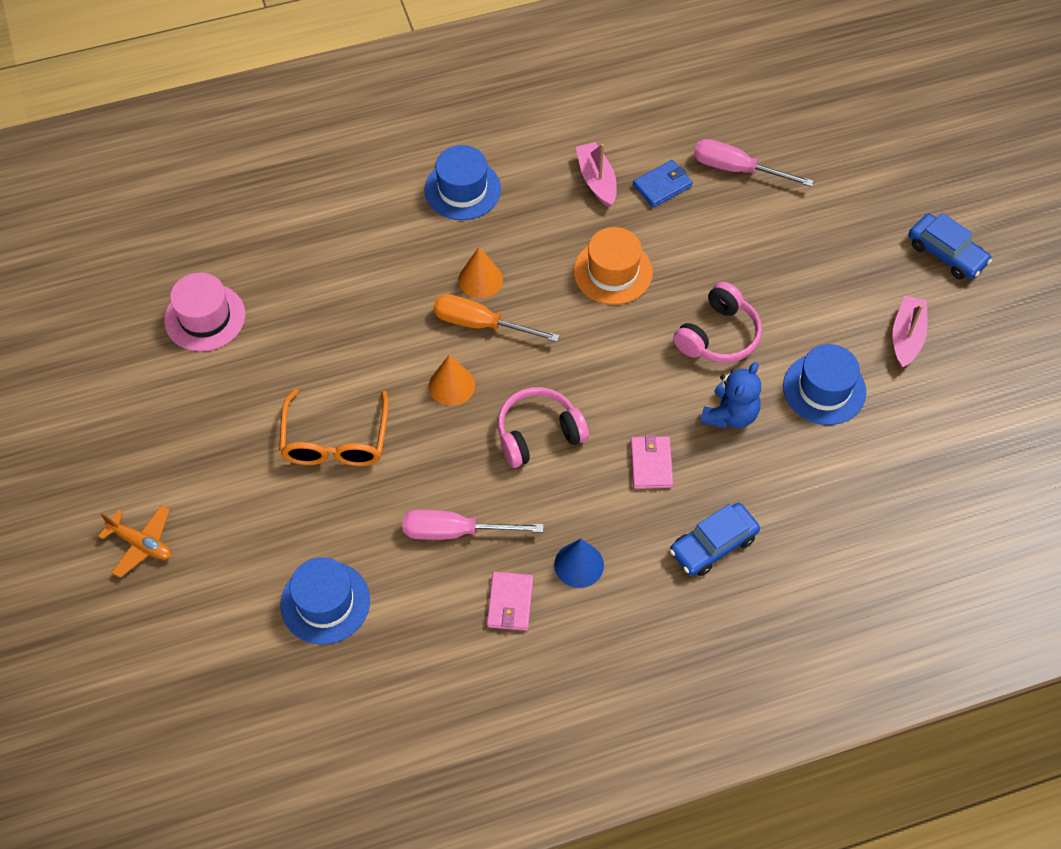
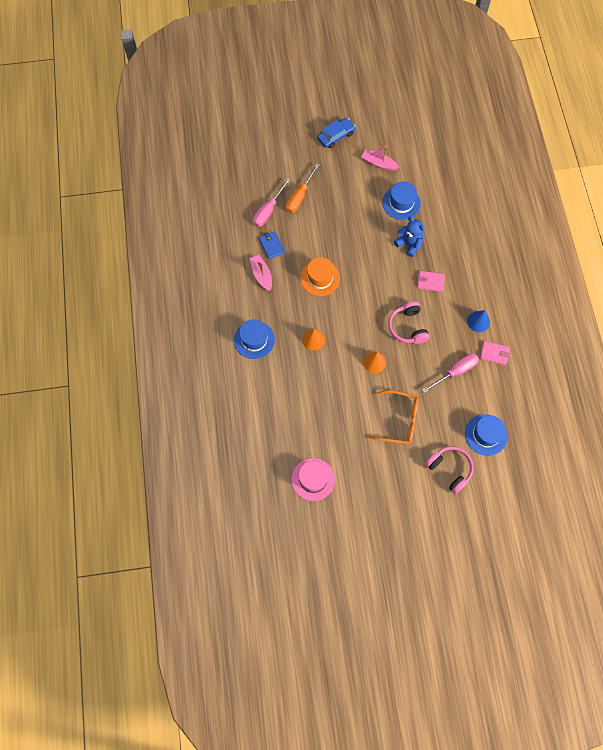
camera: 80 degrees left, 10 degrees up
orange plane [98,505,172,578] -> none
pink screwdriver [403,510,543,540] -> pink screwdriver turned 135 degrees counterclockwise [422,353,479,393]
orange screwdriver [433,294,560,342] -> orange screwdriver moved to [286,163,319,213]
pink boat [576,142,617,207] -> pink boat turned 75 degrees clockwise [249,255,272,291]
blue car [670,503,760,576] -> none
pink headphones [673,282,762,363] -> pink headphones moved to [425,446,474,494]

